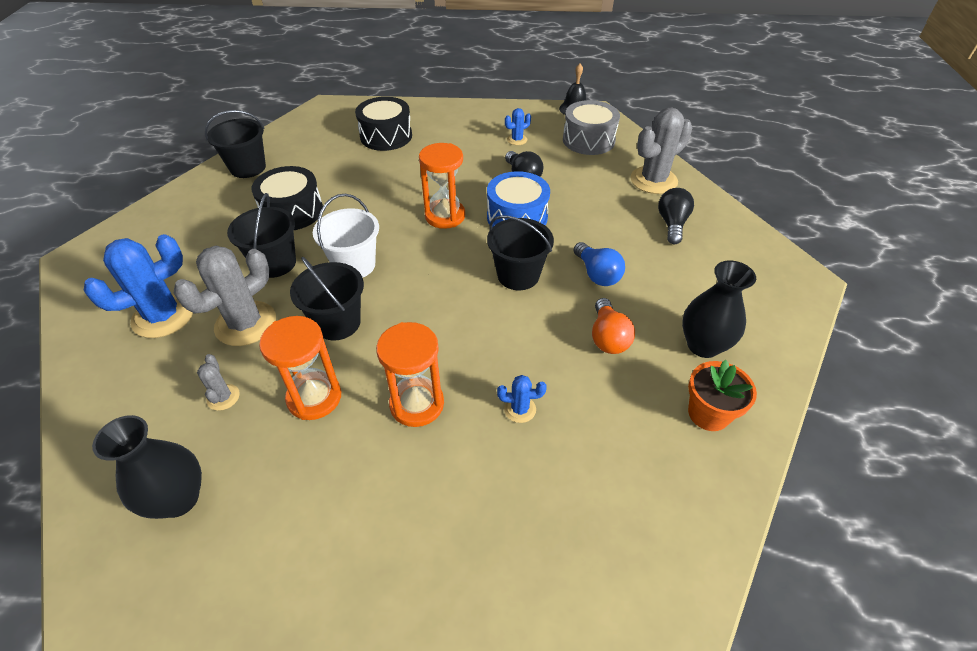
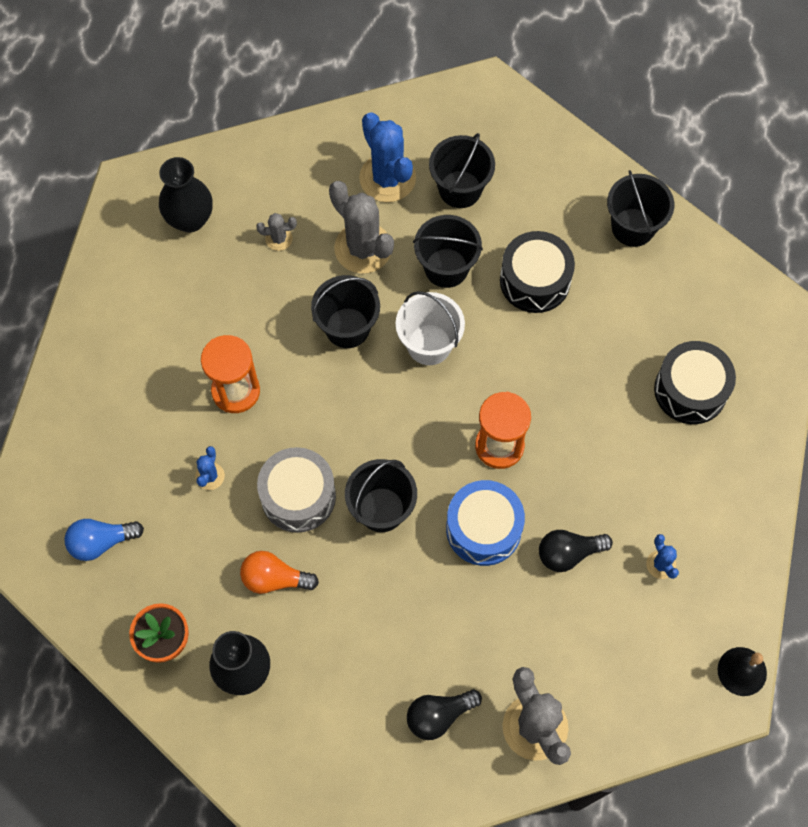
camera: 100 degrees right, 20 degrees up
orange hourglass [259,316,341,420] -> none
grey drum [563,100,620,155] -> grey drum moved to [257,447,336,533]
blue light bulb [574,242,625,286] -> blue light bulb moved to [64,519,144,561]
black light bulb [658,188,694,244] -> black light bulb turned 135 degrees clockwise [407,689,482,740]
none -> black bucket [429,133,495,208]

